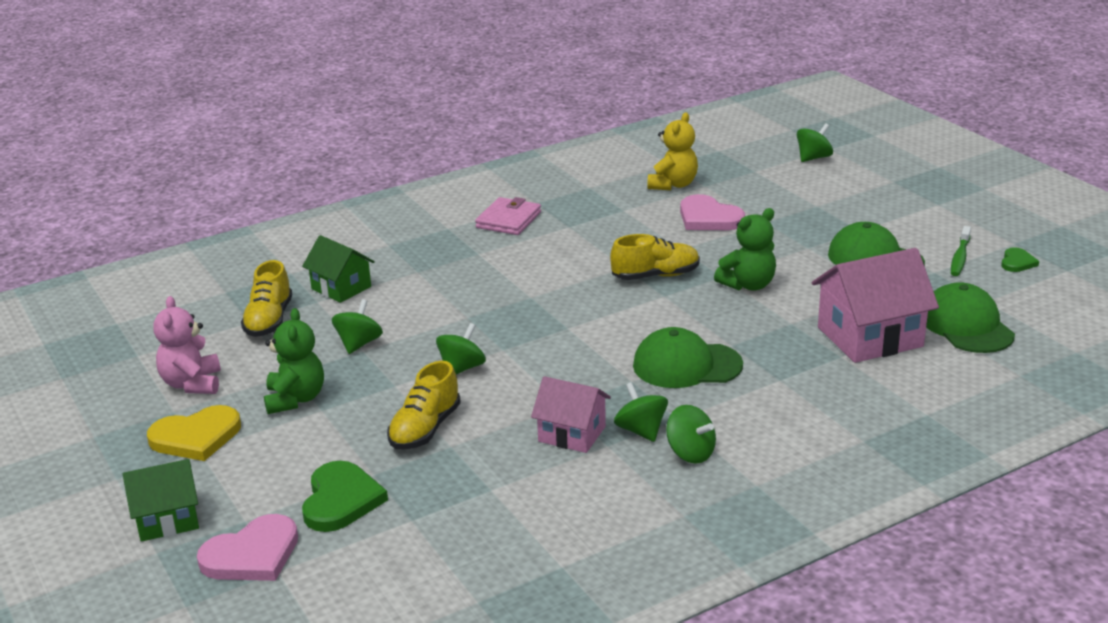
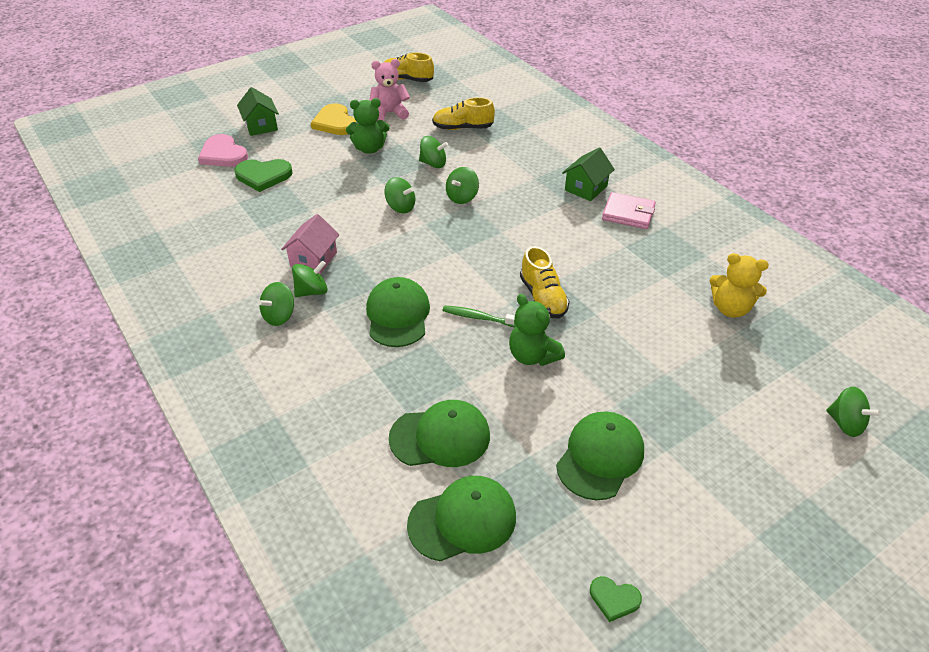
camera: 85 degrees right, 15 degrees up
green house [302,235,375,303] -> green house moved to [562,147,615,201]
yellow shoe [387,361,461,450] -> yellow shoe moved to [383,52,434,82]
pink heart [680,194,745,230] -> none
pink house [812,248,939,363] -> green cap [389,400,490,467]
green toothbrush [951,226,971,276] -> green toothbrush moved to [443,305,516,327]
none -> green spinning top [446,167,479,204]

